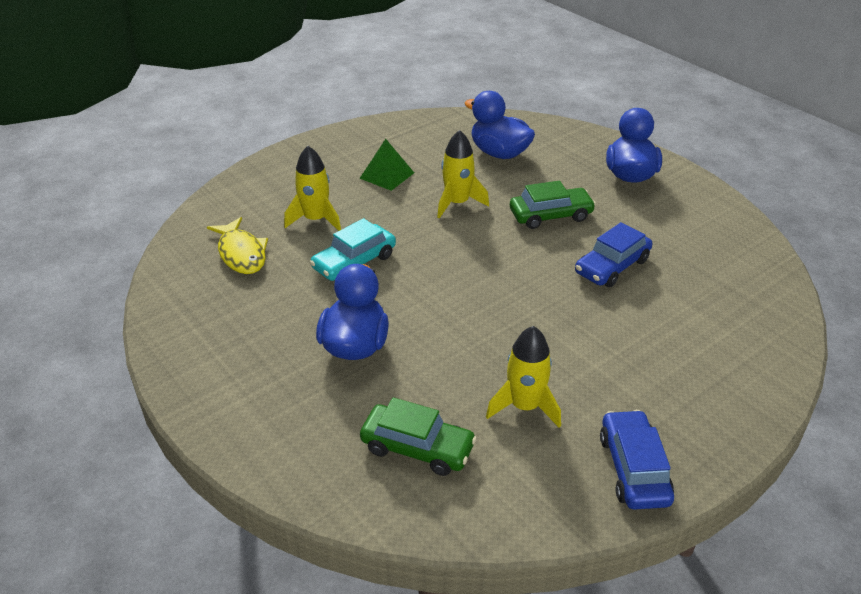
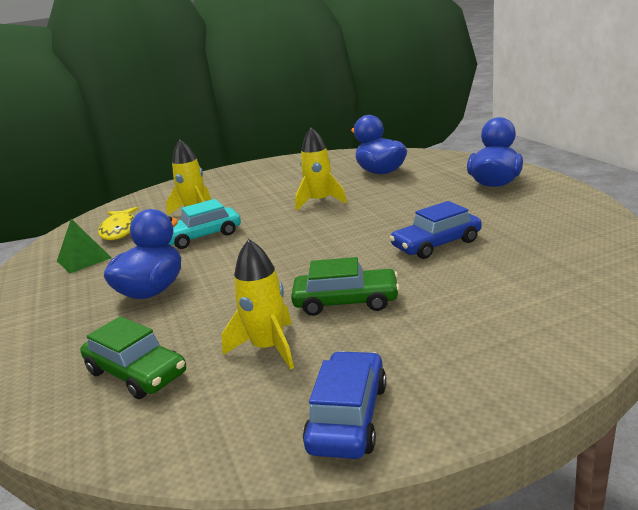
camera: 20 degrees right, 15 degrees down
green pyramid [360,139,414,191] -> green pyramid moved to [57,219,112,273]
green car [510,181,596,229] -> green car moved to [291,257,400,316]

